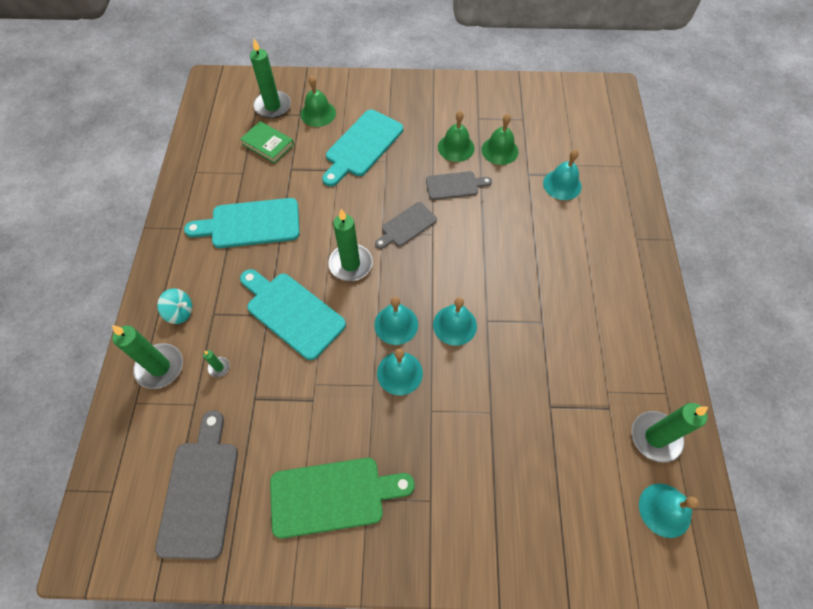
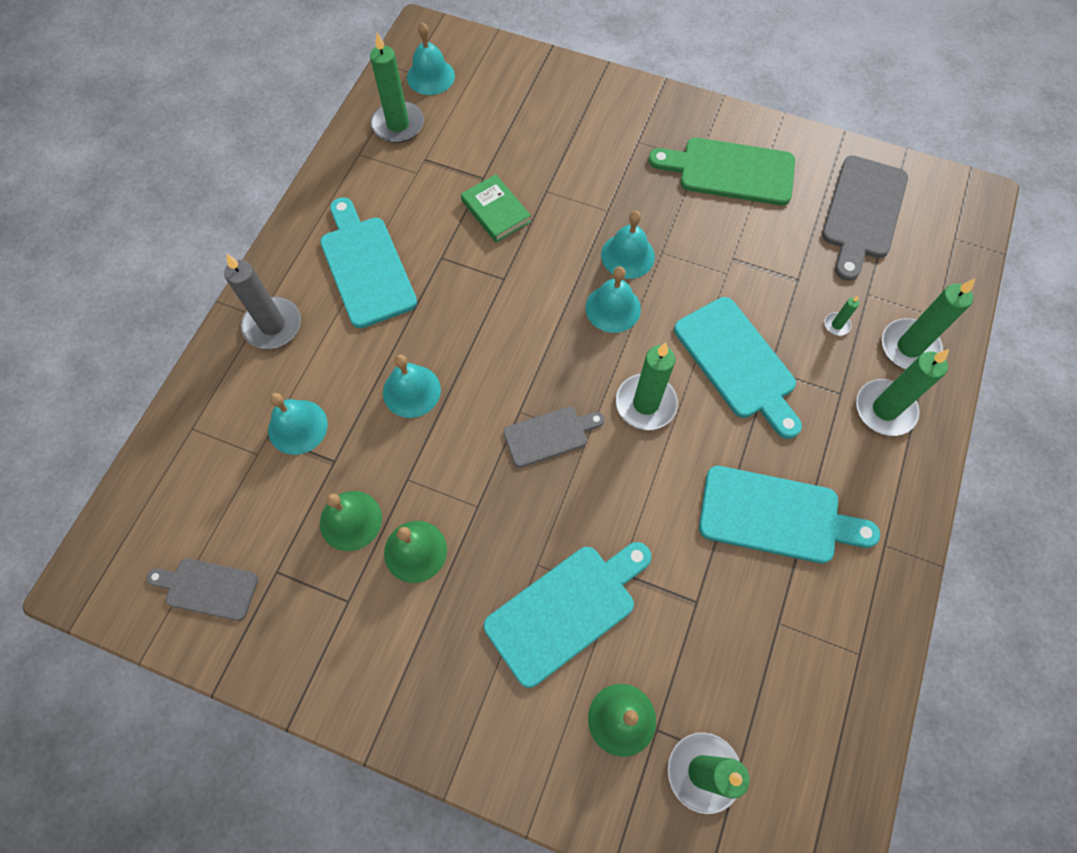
camera: 160 degrees left, 5 degrees up
turquoise spinning top [157,288,192,324] -> green candle [856,349,949,436]
green book [240,121,294,164] -> green book moved to [461,174,531,242]
grey cutting board [426,171,492,200] -> grey cutting board moved to [147,558,258,621]
turquoise bell [433,297,477,346] -> turquoise bell moved to [383,355,441,418]
none -> grey candle [224,254,301,349]
none -> turquoise cutting board [320,197,417,328]

